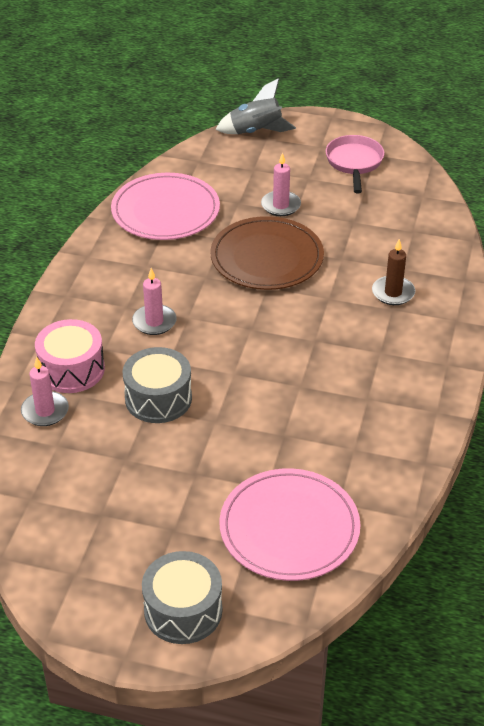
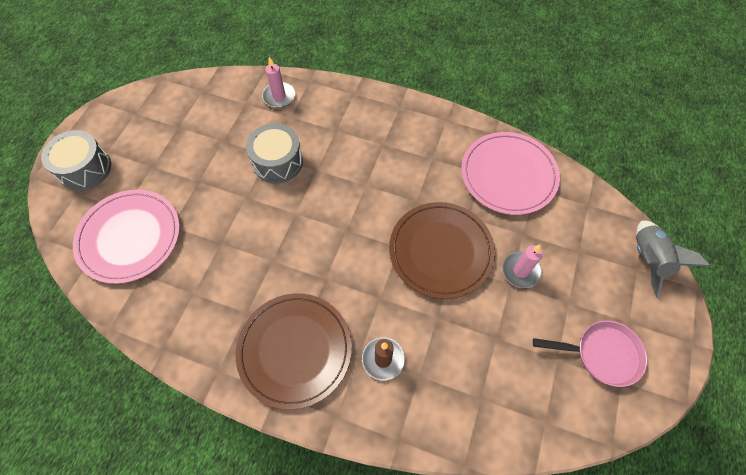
camera: 95 degrees right, 20 degrees up
pink drum [35,319,105,393] -> none
pink candle [132,268,177,335] -> none
none -> brown plate [236,293,352,410]

